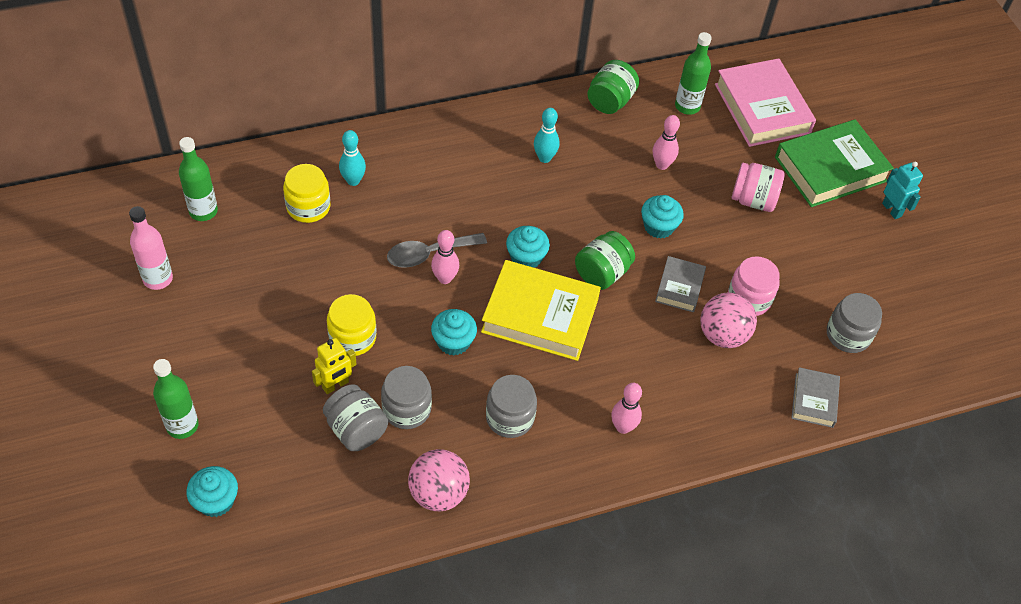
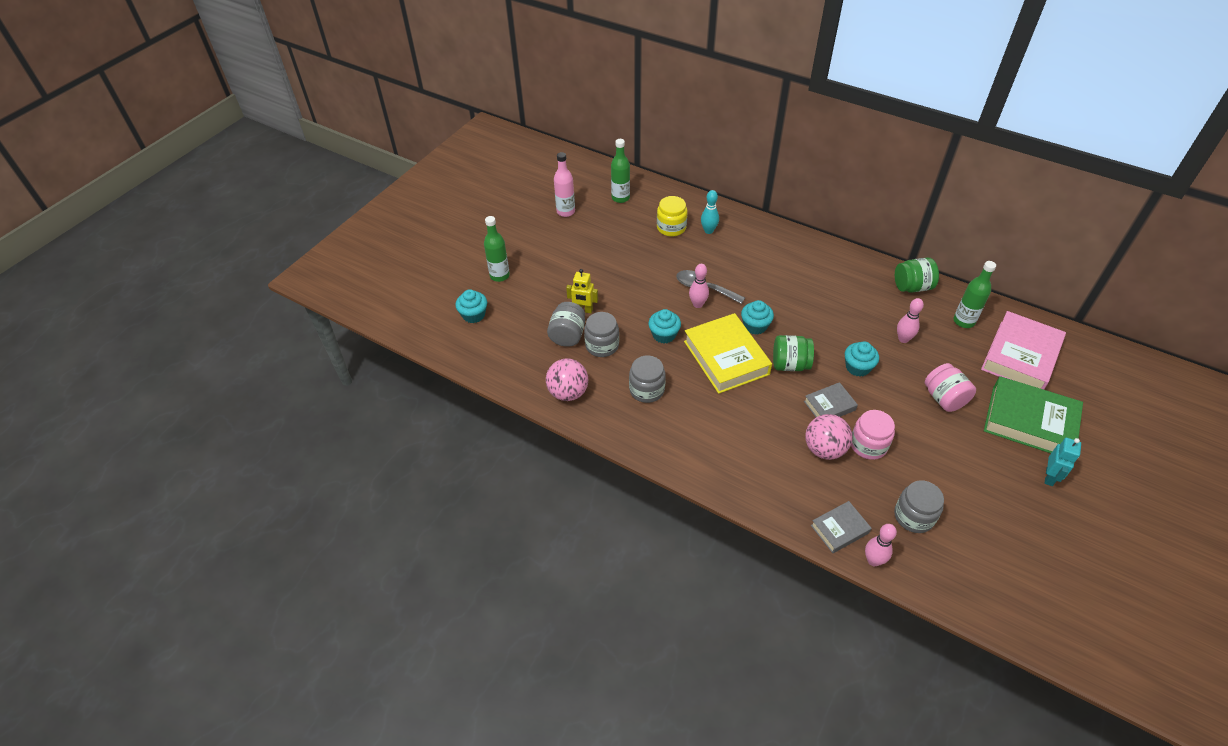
camera: 55 degrees right, 5 degrees down
yellow jar [327,294,376,356] -> none
turquoise bowling pin [534,108,560,163] -> none
pink bowling pin [611,383,642,434] -> pink bowling pin moved to [865,524,897,566]

